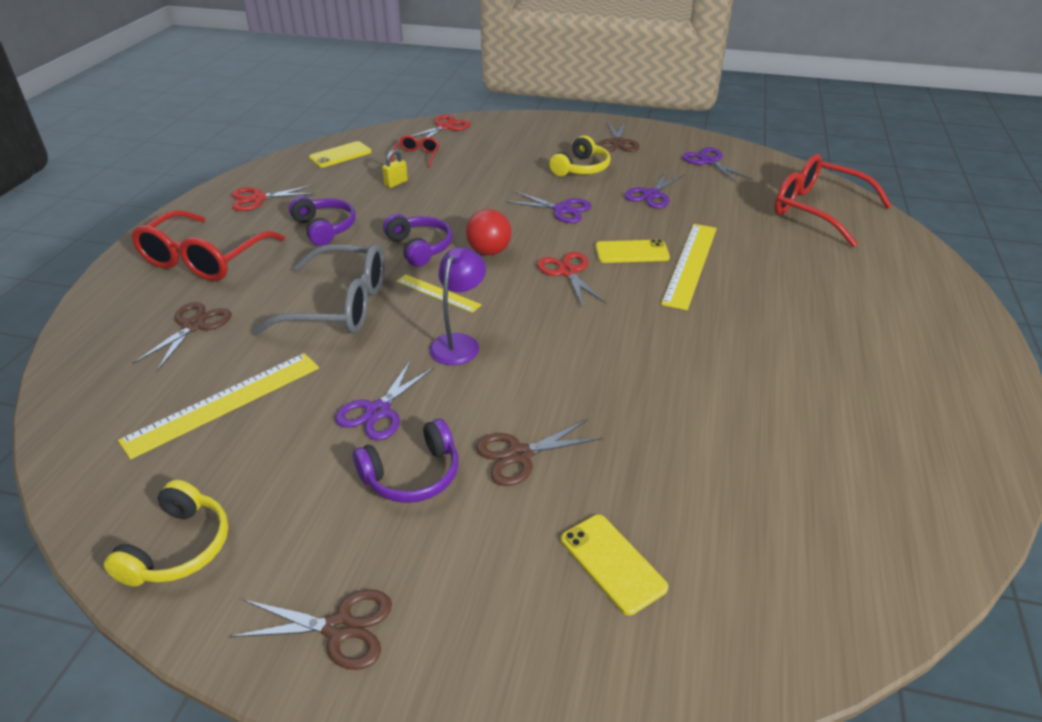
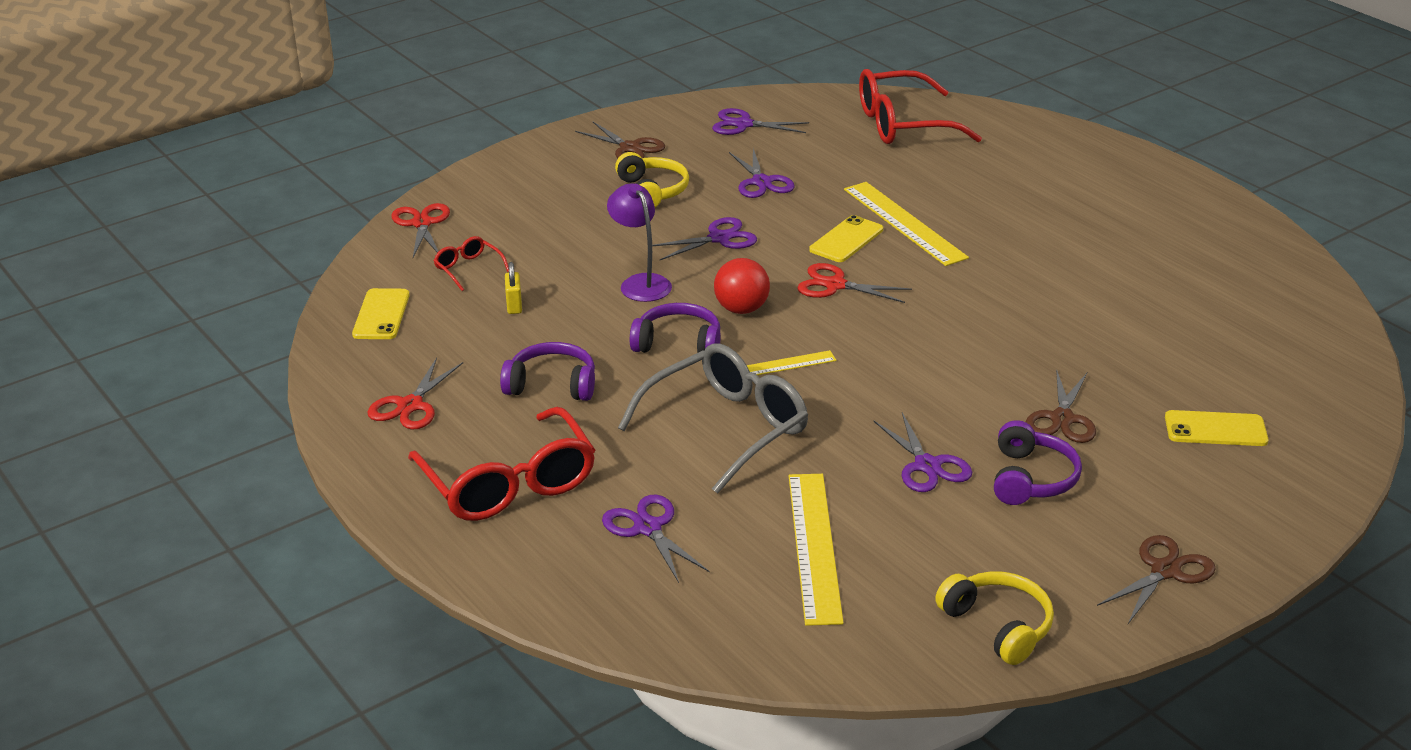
camera: 50 degrees left, 5 degrees down
brown scissors [133,302,231,371] -> purple scissors [602,495,710,583]
purple lamp [429,247,486,365] -> purple lamp moved to [607,184,672,302]

